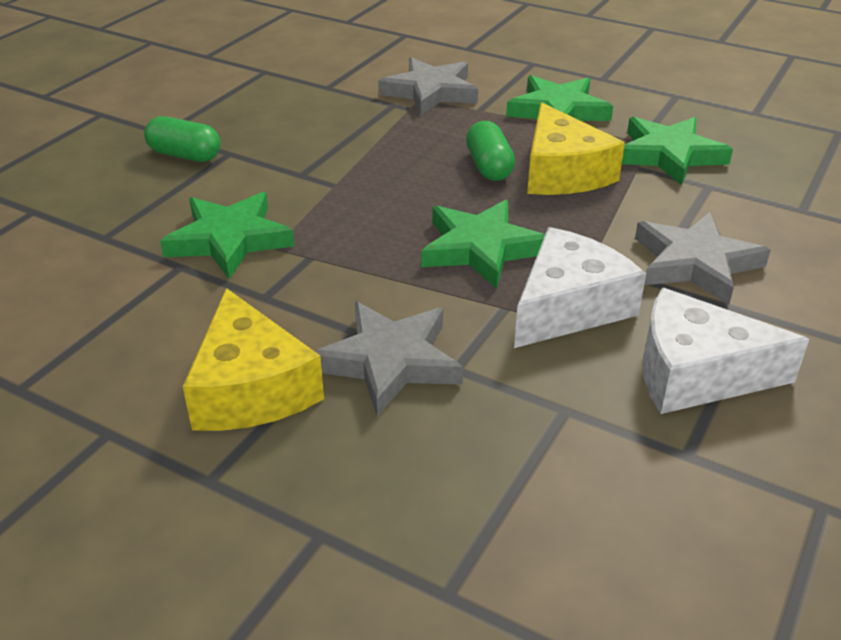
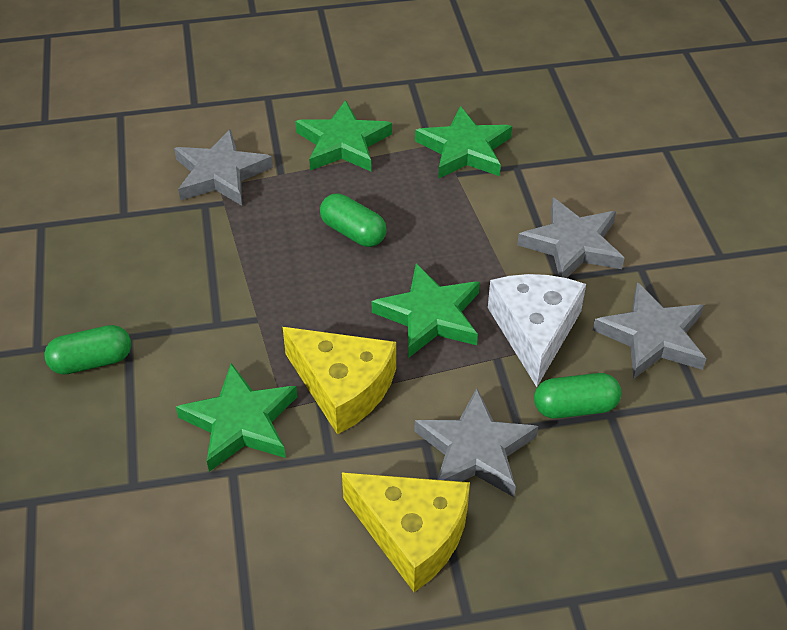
camera: 40 degrees left, 10 degrees up
yellow cheese [527,103,625,195] -> yellow cheese moved to [283,327,396,435]
white cheese [643,288,809,414] -> grey star [593,282,706,379]
none -> green capsule [534,373,621,419]

